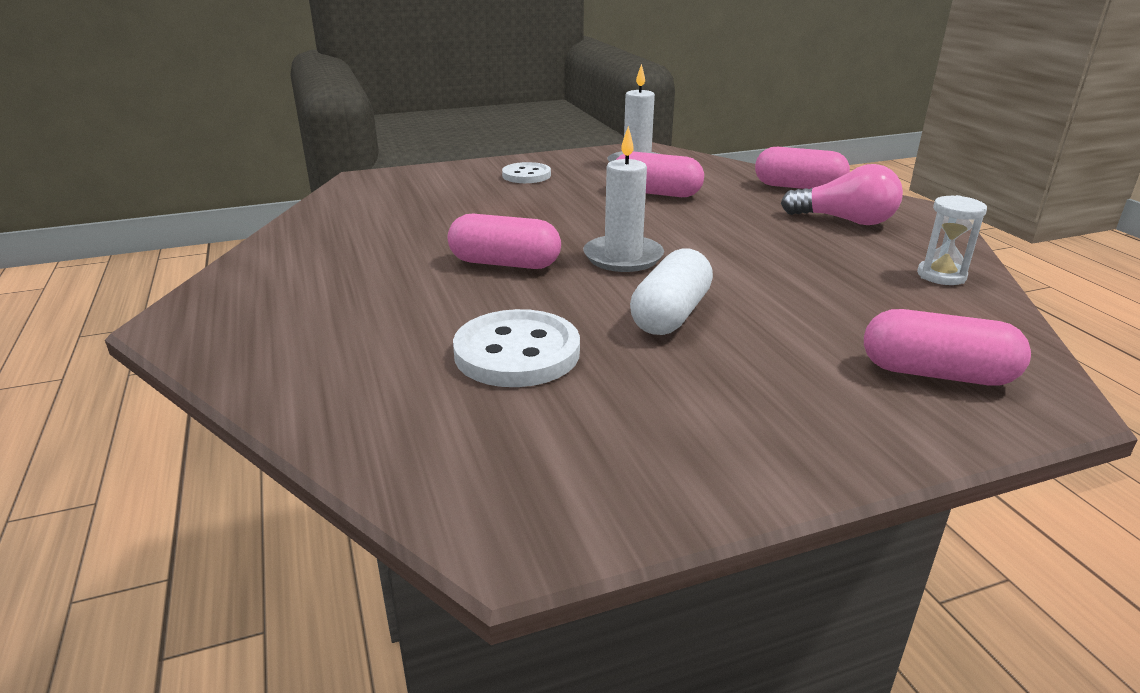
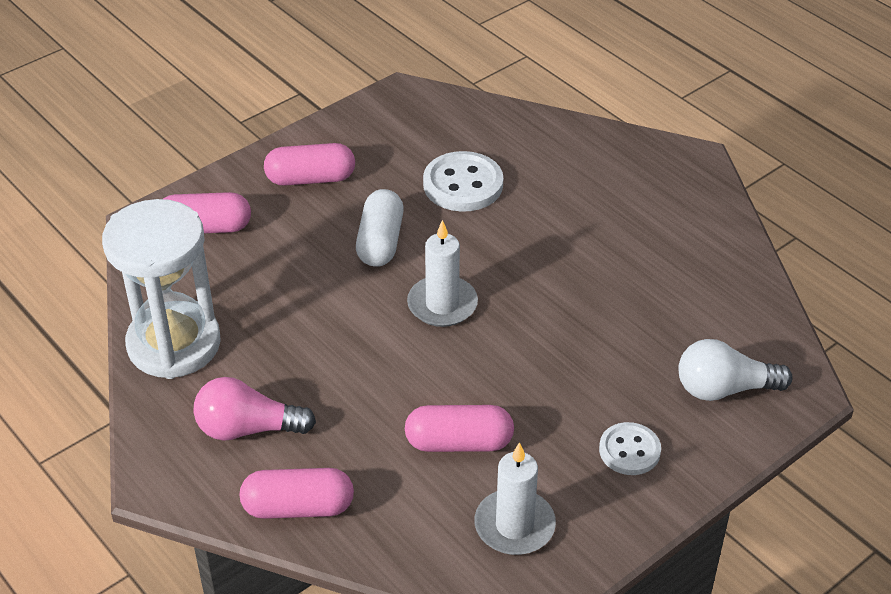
camera: 160 degrees right, 15 degrees up
pink capsule [448,214,561,269] -> pink capsule moved to [264,143,355,186]
white hourglass [917,195,987,285] -> white hourglass [102,199,221,379], size x2.36
none -> white light bulb [678,339,793,401]

